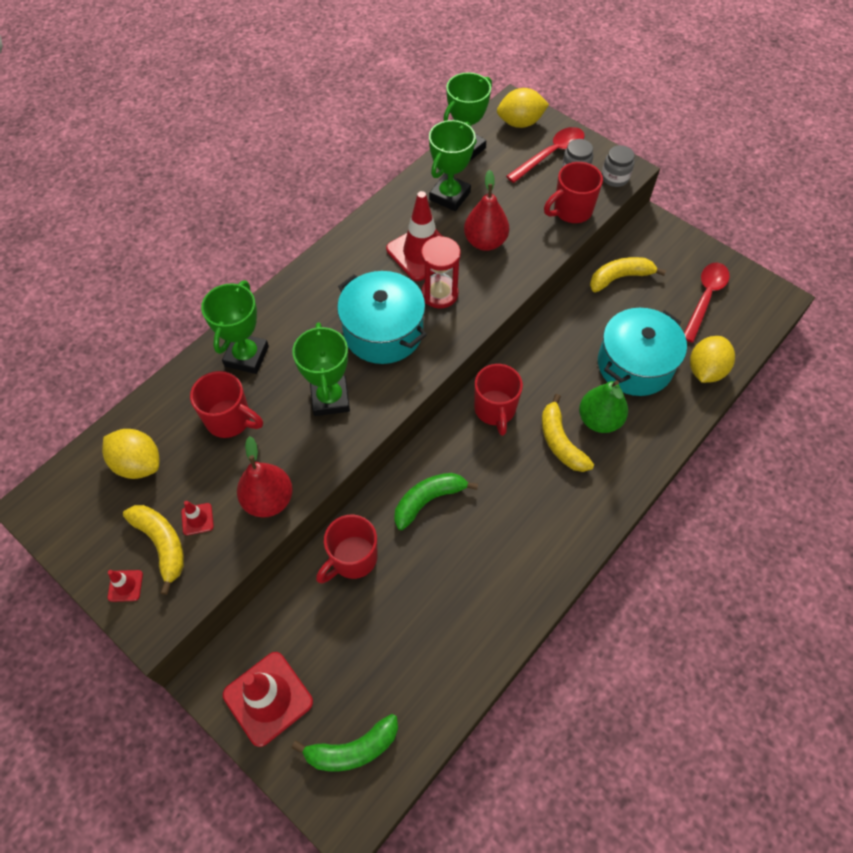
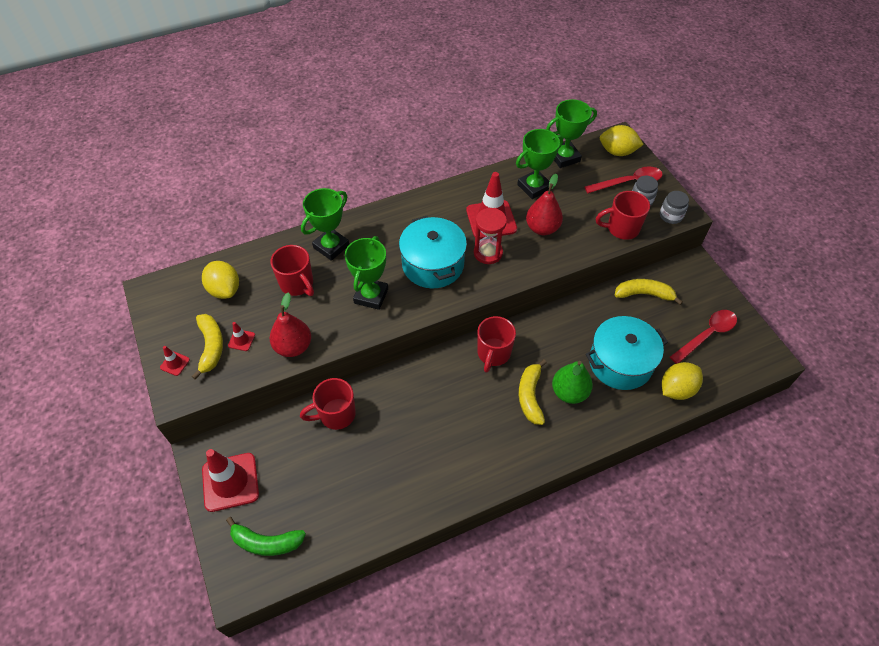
camera: 25 degrees right, 5 degrees down
green banana [394,473,478,530] -> none

